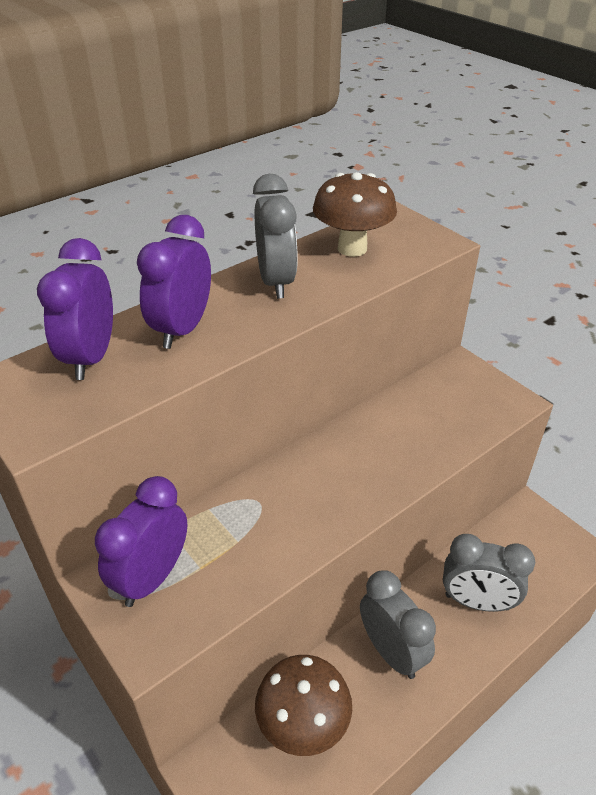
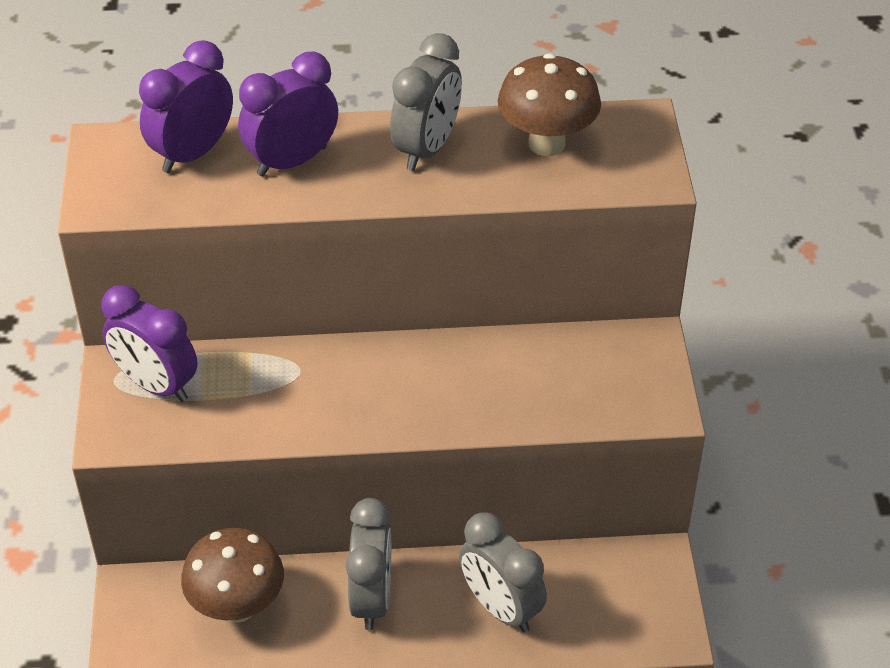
camera: 35 degrees right, 5 degrees up
purple clock [95,476,187,607] -> purple clock turned 120 degrees counterclockwise [101,285,198,402]

